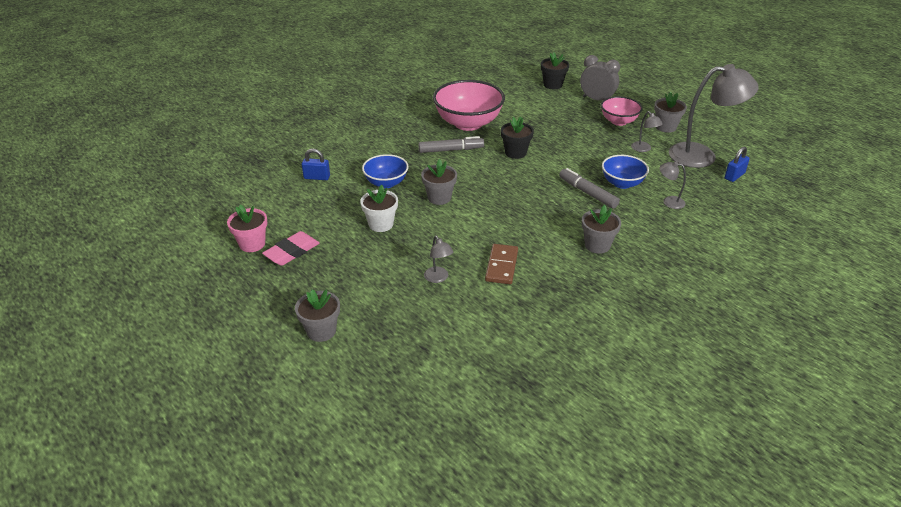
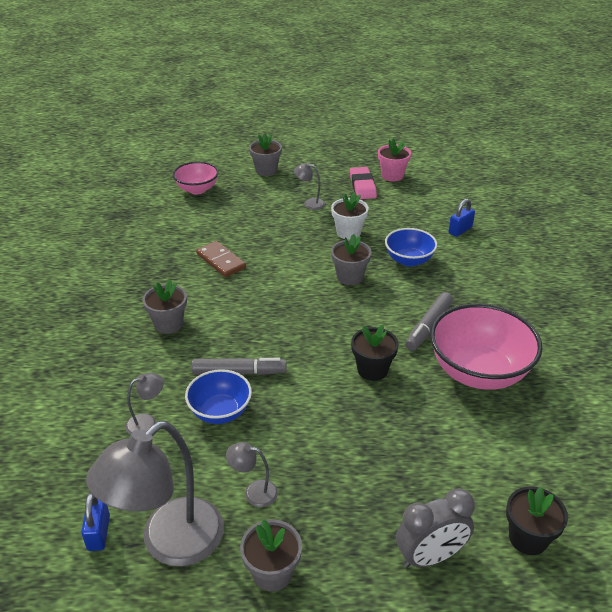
camera: 130 degrees right, 0 degrees up
grey lamp [424,236,453,283] -> grey lamp moved to [294,163,325,210]
pink bowl [601,96,642,126] -> pink bowl moved to [173,162,219,194]

